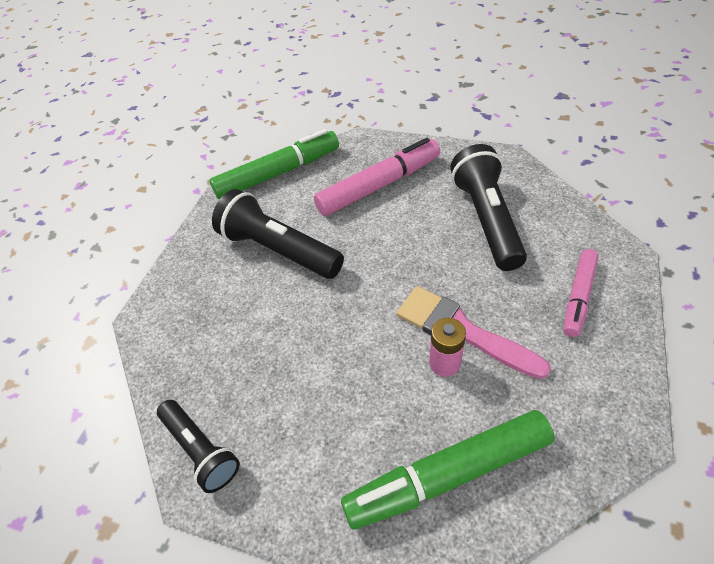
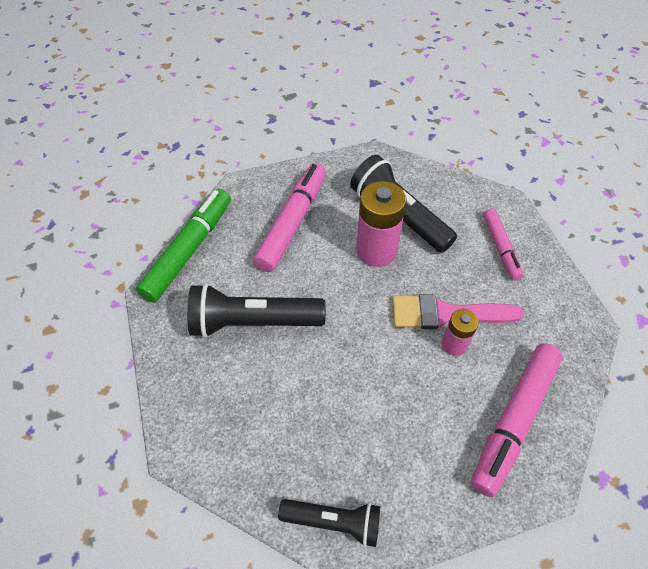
camera: 40 degrees left, 5 degrees up
green marker [341,410,555,530] -> pink marker [471,343,563,497]
none -> pink battery [356,181,407,267]

